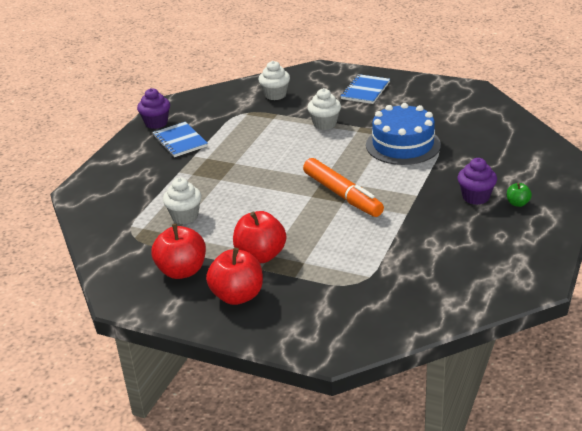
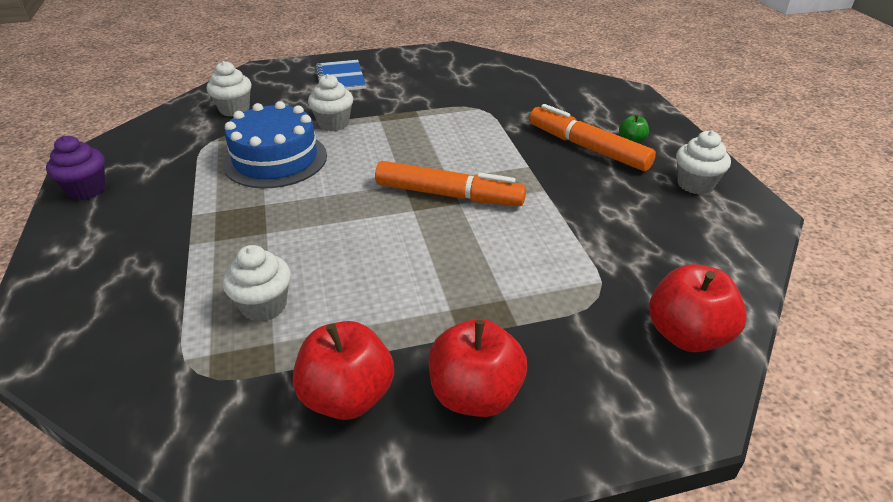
camera: 40 degrees left, 5 degrees up
blue notebook [153,122,208,157] -> none
red apple [233,211,286,263] -> red apple moved to [649,264,747,352]
blue cake [366,103,441,165] -> blue cake moved to [223,101,327,188]
purple cupcake [457,158,497,205] -> orange marker [529,104,656,171]
none -> white cupcake [676,130,731,194]

